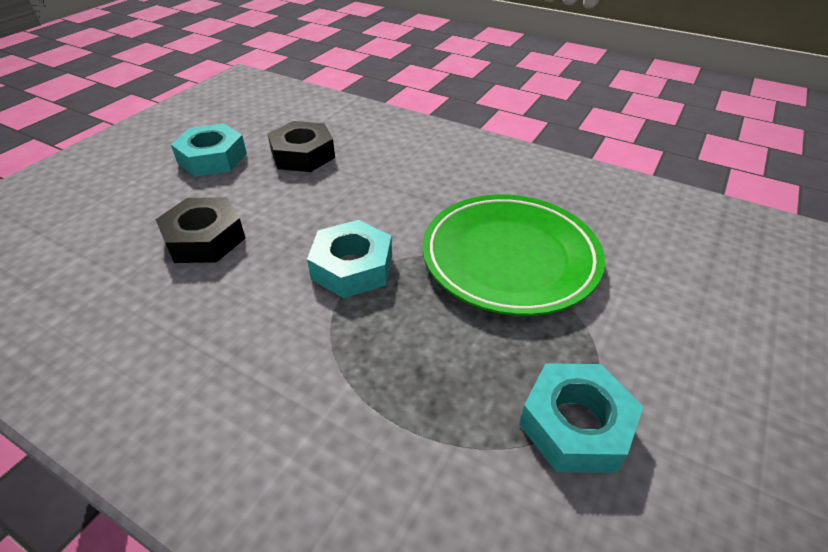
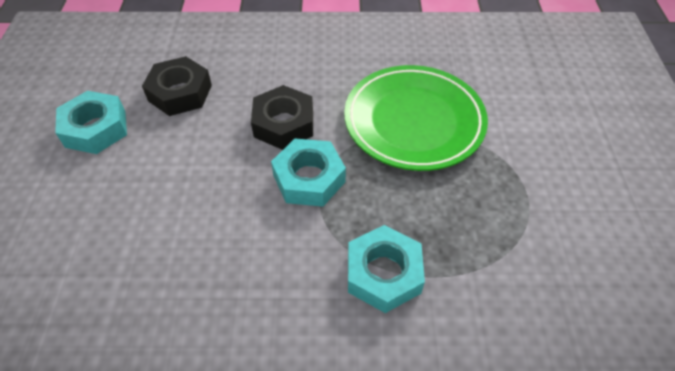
camera: 30 degrees left, 10 degrees up
black nut [155,197,246,263] -> black nut moved to [251,85,313,150]
turquoise nut [519,363,643,473] -> turquoise nut moved to [348,225,425,313]

